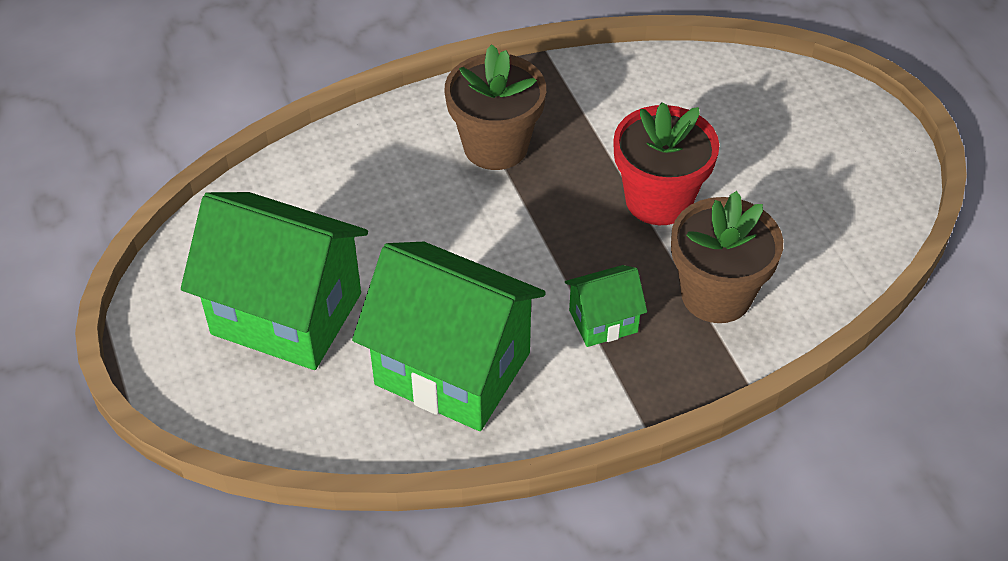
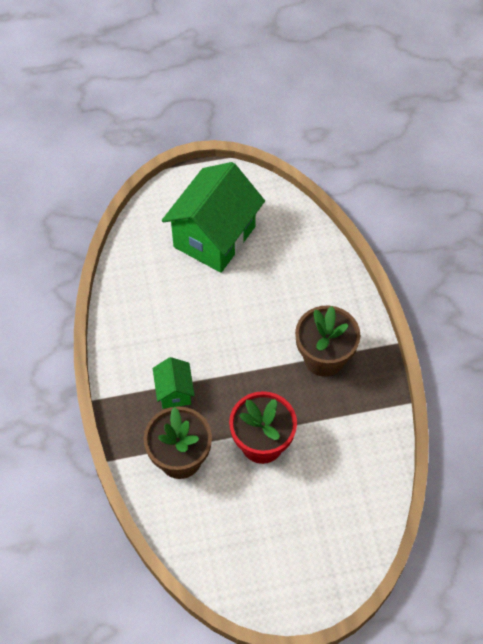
camera: 100 degrees right, 10 degrees up
green house [352,242,546,431] -> none

